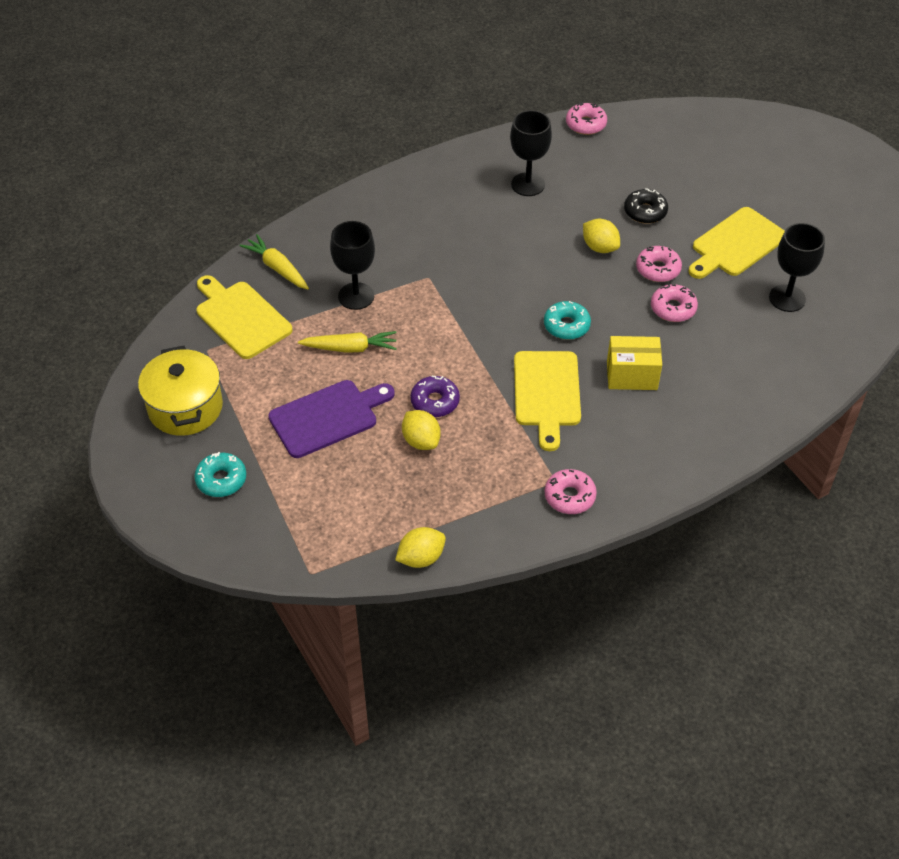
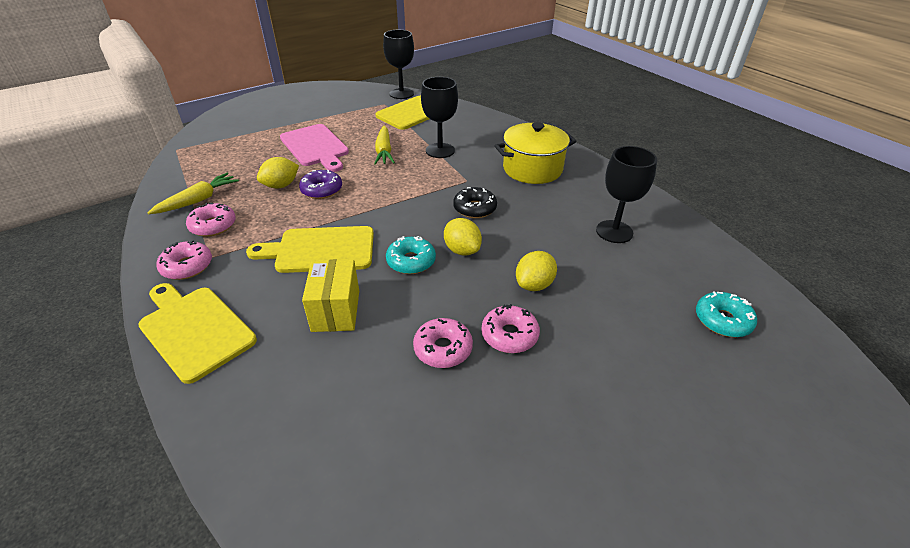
camera: 85 degrees right, 10 degrees down
yellow pot [138,346,223,436] -> yellow pot moved to [494,122,577,184]
turquoise donut [194,452,246,497] -> turquoise donut moved to [696,291,757,337]
yellow carrot [240,234,309,289] -> yellow carrot moved to [148,173,239,214]
purple cutting board [268,380,395,458] -> pink cutting board [280,124,349,172]
yellow lemon [395,527,446,568] -> yellow lemon moved to [444,218,482,256]
pink donut [566,102,607,135] -> pink donut moved to [186,203,236,237]
black donut [624,188,668,224] -> black donut moved to [453,187,497,218]
yellow cutting board [688,207,785,279] -> yellow cutting board moved to [138,283,257,384]
black goblet [769,223,825,312] -> black goblet moved to [383,30,414,99]

